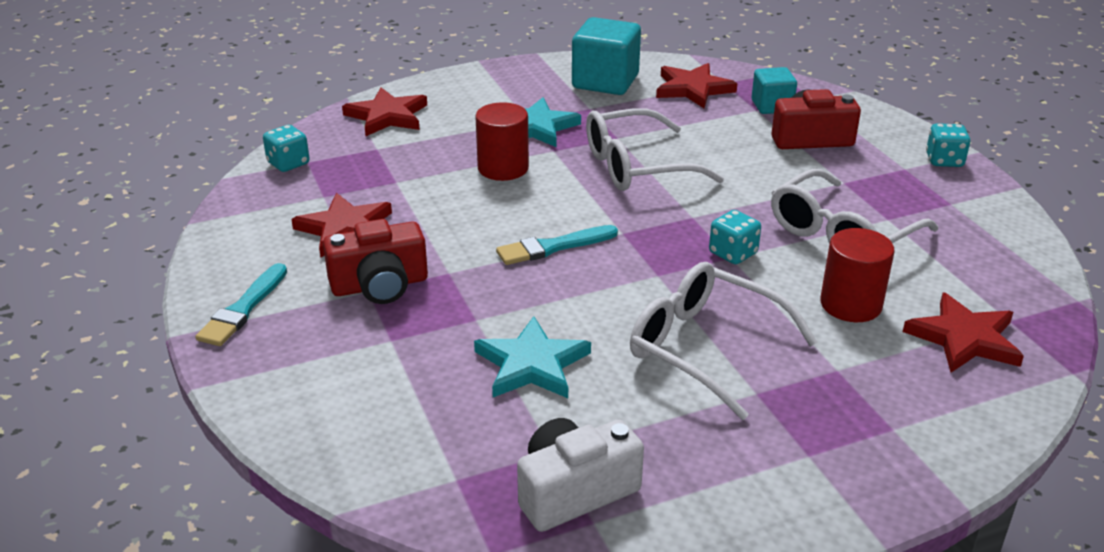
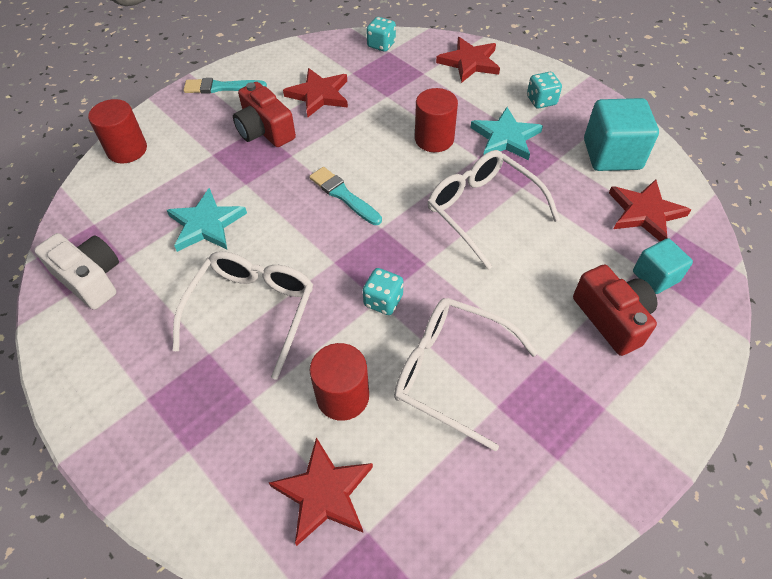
camera: 70 degrees right, 20 degrees up
turquoise dice [926,123,970,167] -> turquoise dice moved to [527,72,562,108]
none -> red cylinder [88,99,147,164]

